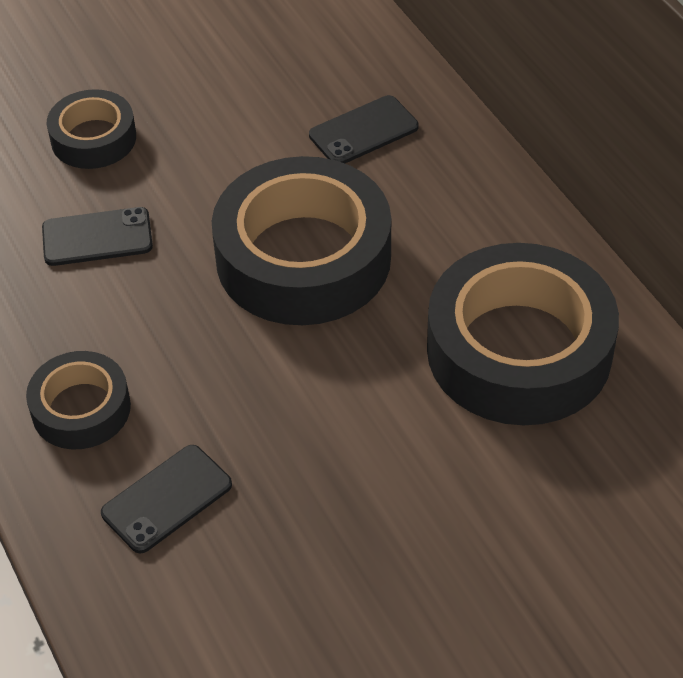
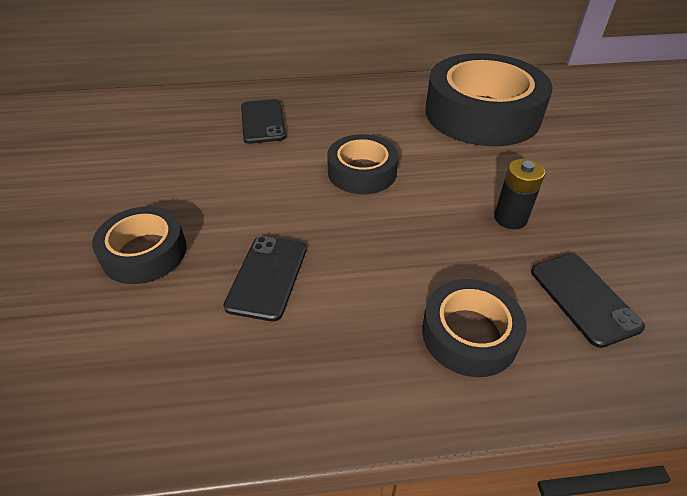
camera: 70 degrees left, 5 degrees down
black tape [212,156,391,325] -> black tape [327,134,398,194], size x0.52
none -> black battery [494,159,545,229]

